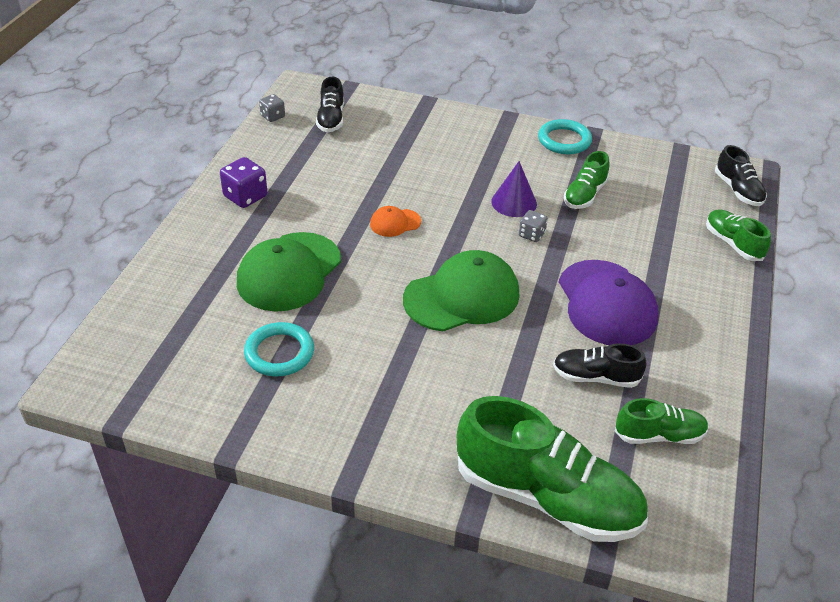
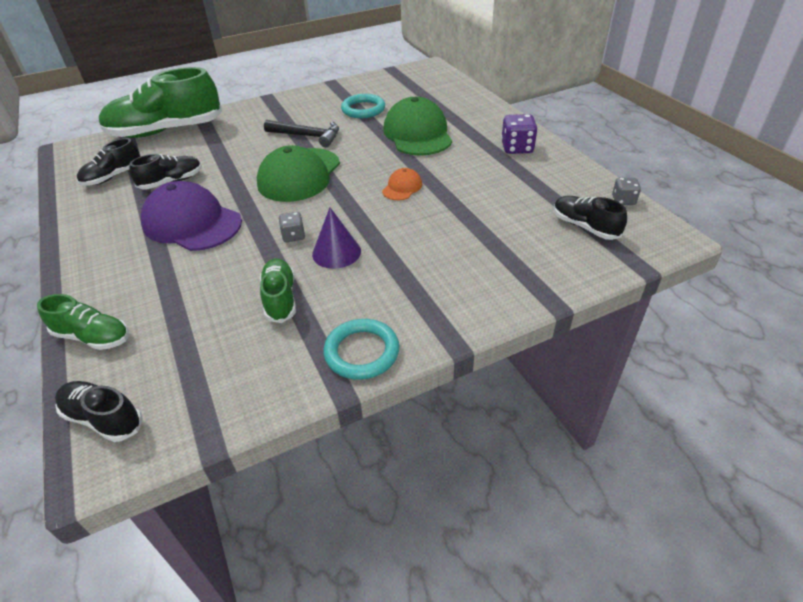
camera: 140 degrees right, 0 degrees up
green shoe [615,398,709,444] -> black shoe [77,138,140,185]
none -> black hammer [264,120,339,147]

